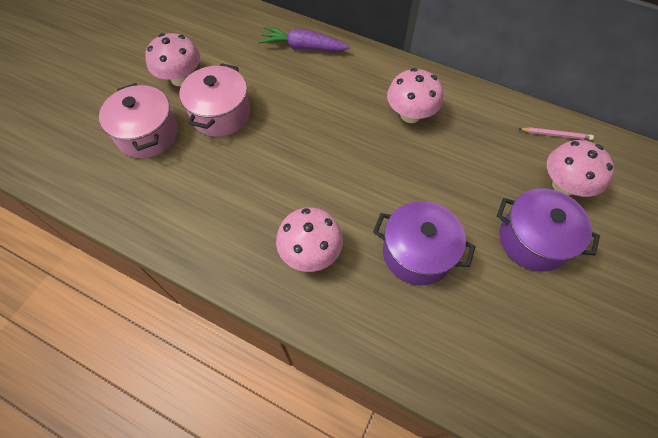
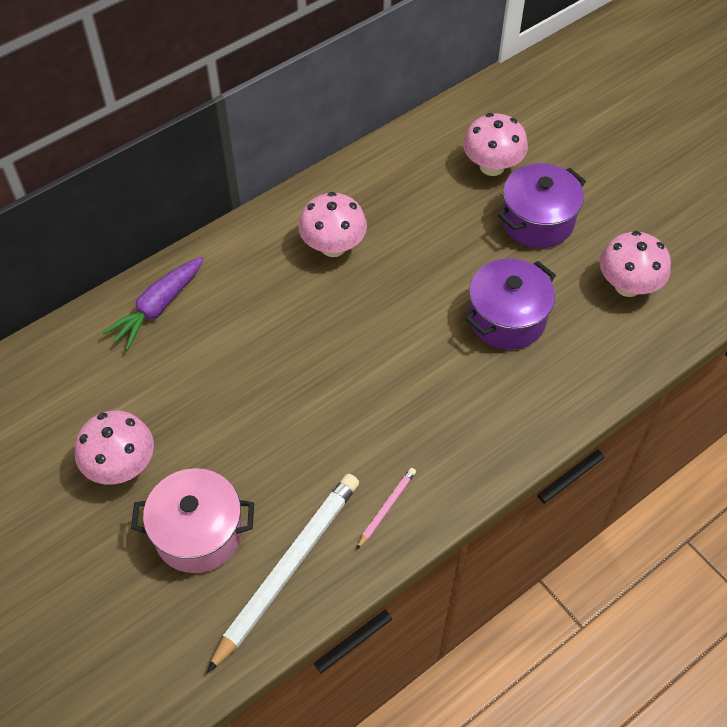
camera: 65 degrees left, 5 degrees down
pink pot [179,63,250,137] -> none
pink mushroom [276,207,343,272] -> pink mushroom moved to [600,231,671,297]
pink pencil [519,127,594,140] -> pink pencil moved to [357,468,416,549]
none -> white pencil [207,474,359,673]

